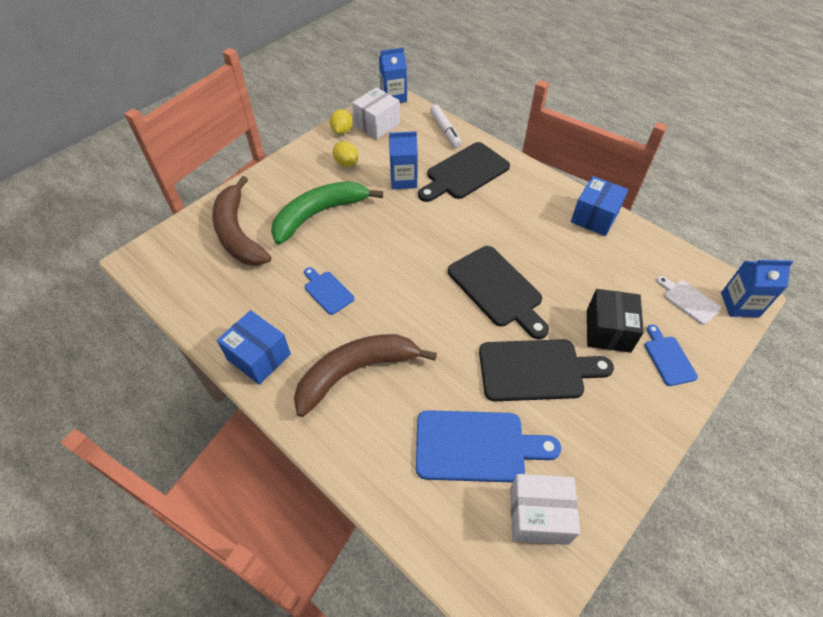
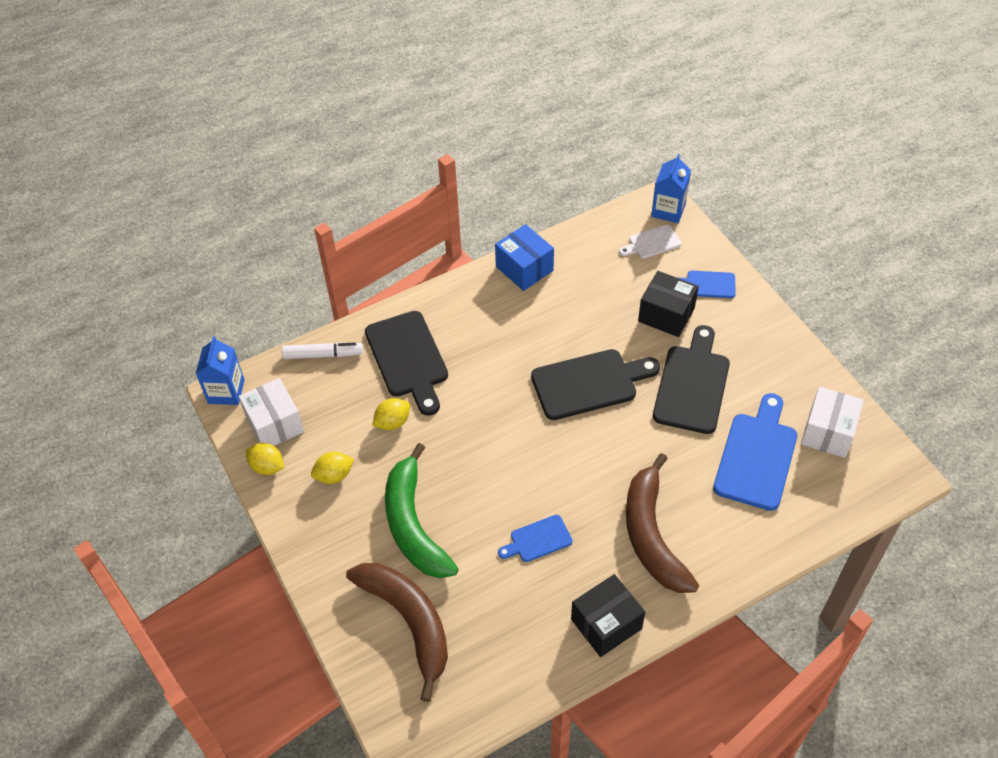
camera: 70 degrees left, 0 degrees up
brown banana [212,176,271,266] -> brown banana turned 120 degrees counterclockwise [346,563,448,702]
blue box [217,310,291,385] -> black box [571,574,645,657]
blue carton [389,131,418,189] -> yellow lemon [372,398,410,430]

